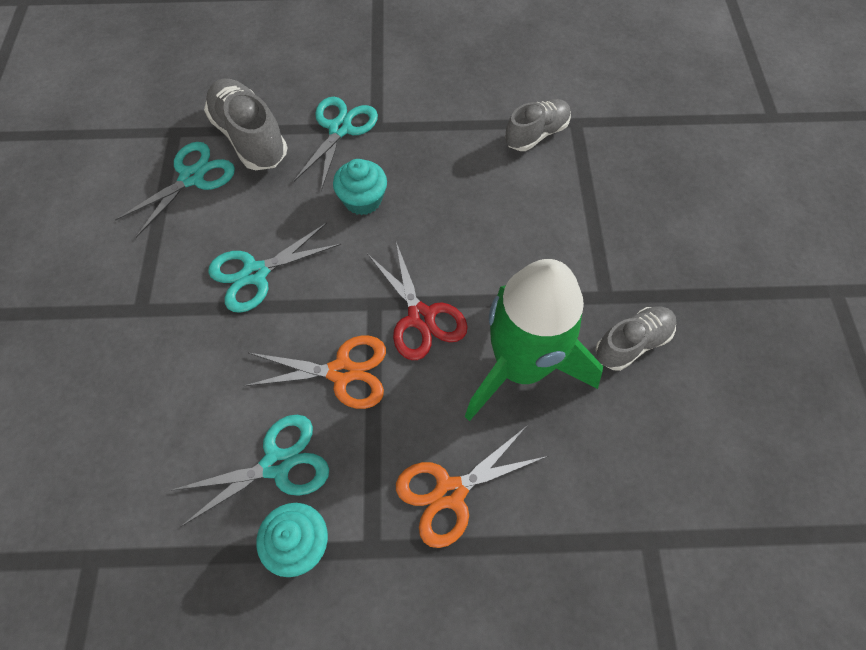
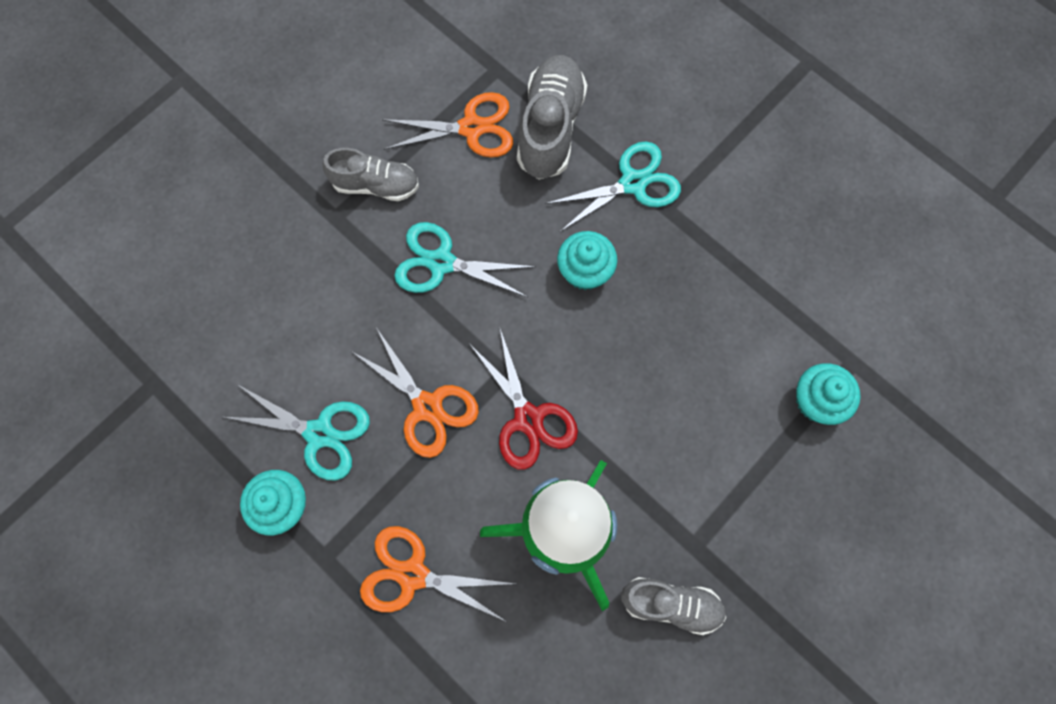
camera: 45 degrees right, 10 degrees up
turquoise scissors [115,142,235,238] -> orange scissors [382,92,513,157]
red scissors [368,242,468,360] -> red scissors turned 45 degrees counterclockwise [469,329,578,470]
grey shoe [505,99,571,151] -> grey shoe moved to [323,148,419,201]
none -> turquoise cupcake [796,363,861,425]

